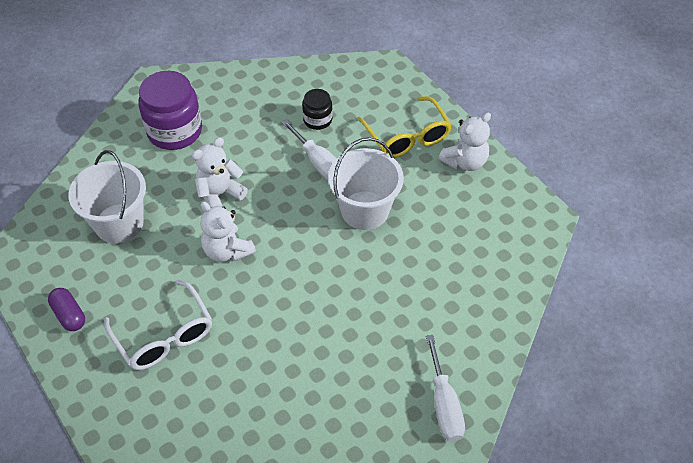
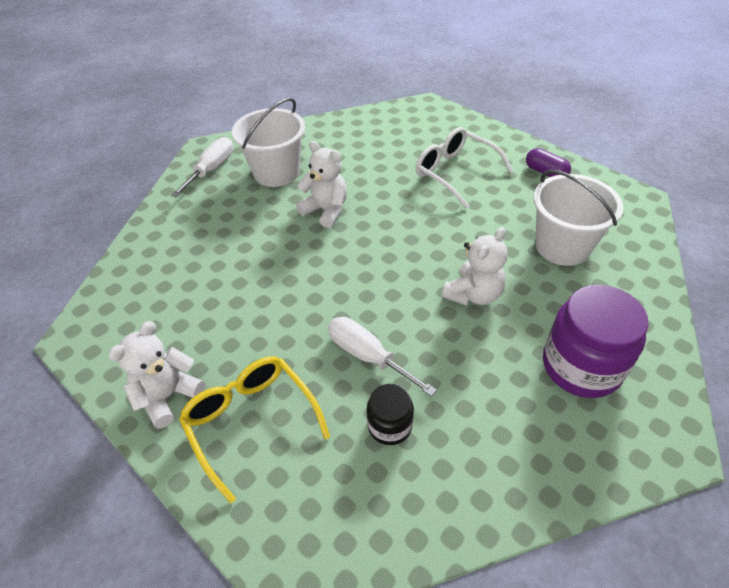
camera: 170 degrees right, 5 degrees down
white teddy bear [200,201,256,262] -> white teddy bear moved to [296,141,347,228]
white bucket [328,137,404,230] -> white bucket moved to [232,97,305,187]
white screwdriver [426,335,465,442] -> white screwdriver turned 45 degrees clockwise [171,137,233,198]

